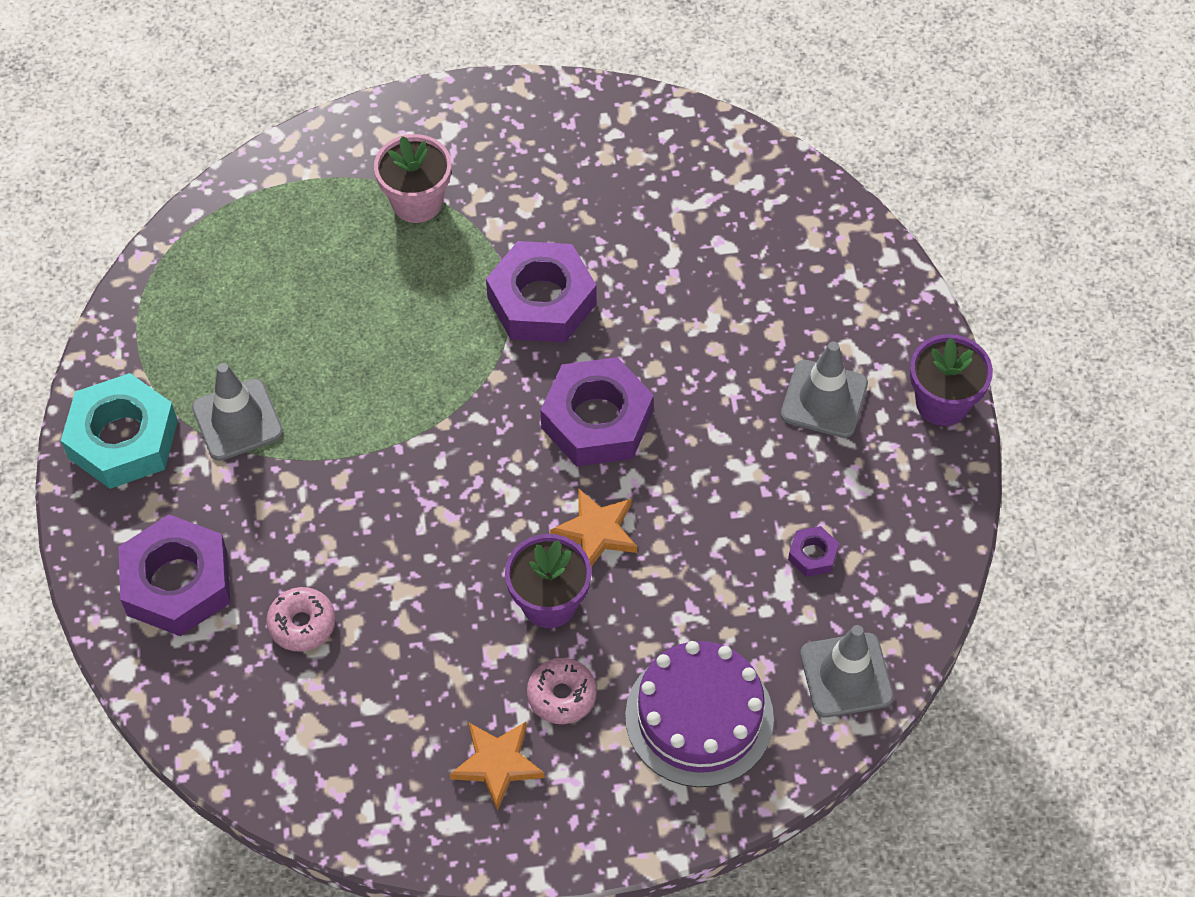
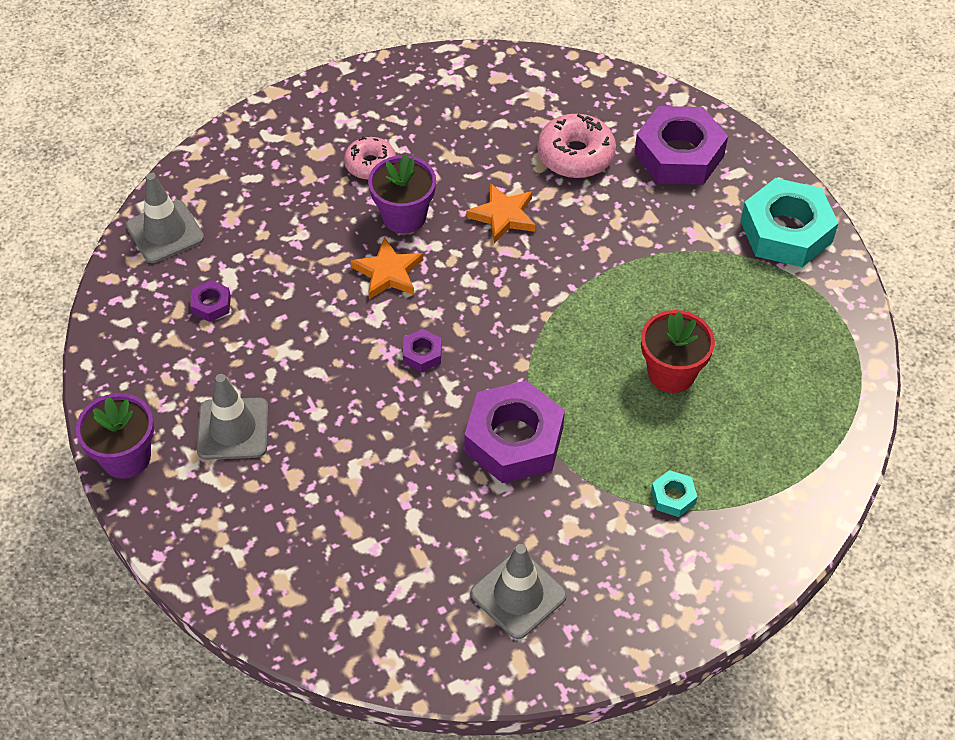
camera: 160 degrees right, 5 degrees down
grey traffic cone [192,363,283,461] -> grey traffic cone moved to [471,544,567,639]
pink donut [266,587,336,652] -> pink donut [537,114,616,178], size x1.52
pink flower pot [374,134,451,223] -> turquoise nut [651,470,697,517]
orange star [450,722,545,811] -> orange star moved to [466,183,535,244]
purple nut [541,357,654,466] -> purple nut [403,329,442,372], size x0.44
purple cake [625,641,774,787] -> none
none -> red flower pot [641,310,715,393]

